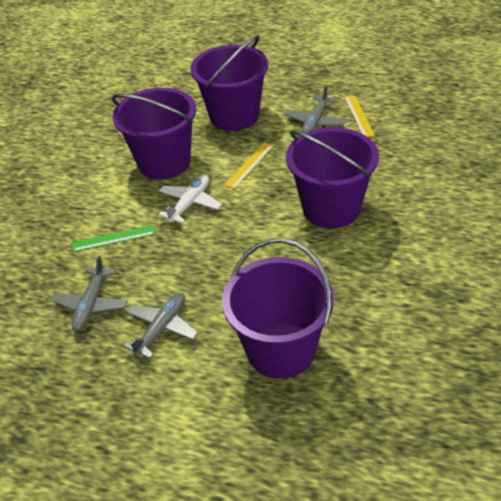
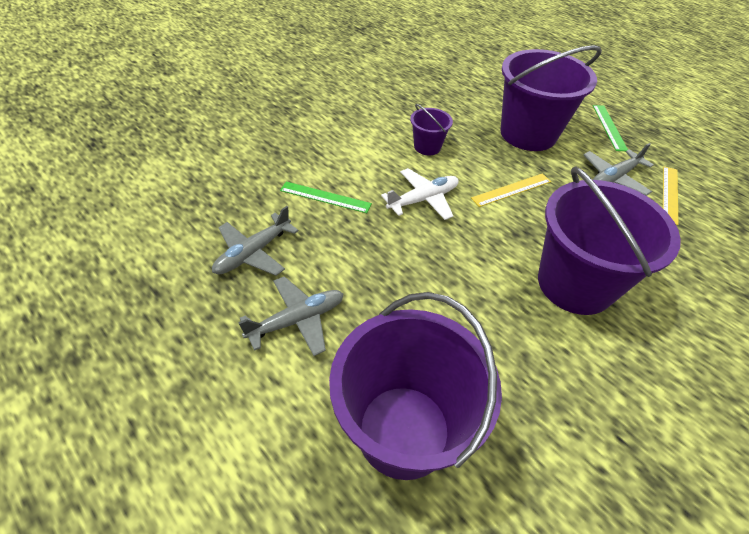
camera: 25 degrees right, 5 degrees up
purple bucket [112,88,196,179] -> purple bucket [410,104,453,155], size x0.46
none -> green ruler [593,105,628,151]

